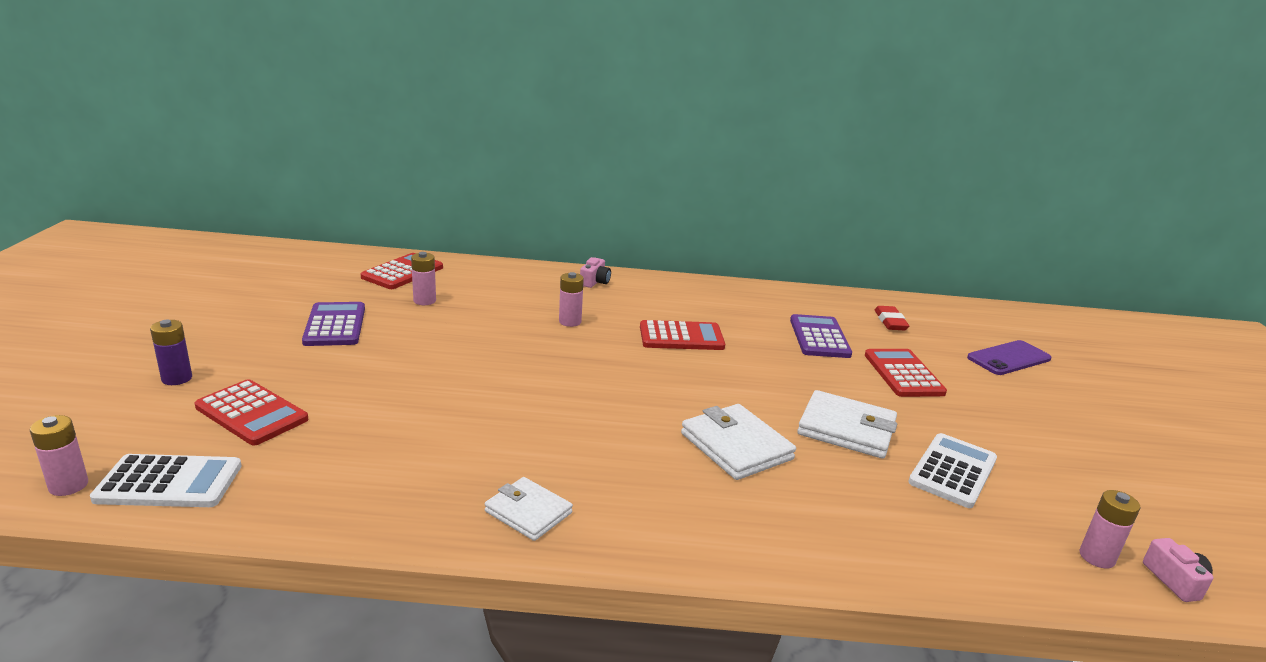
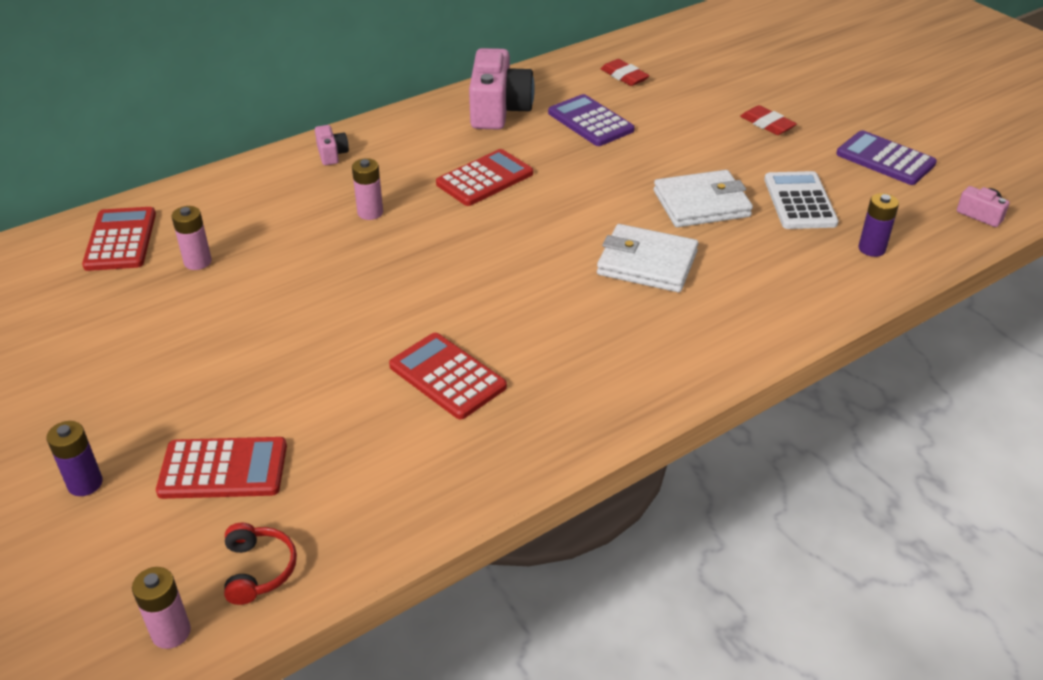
camera: 35 degrees left, 15 degrees up
white calculator [90,454,242,507] -> red headphones [224,523,297,605]
purple calculator [302,302,365,346] -> purple calculator moved to [836,130,937,185]
white wallet [485,477,573,541] -> none
red calculator [865,349,947,397] -> red calculator moved to [389,333,507,420]
purple phone [967,340,1051,375] -> none
pink battery [1079,490,1141,569] -> none
none -> pink camera [469,48,535,130]
none -> red eraser [740,105,797,135]
none -> purple battery [859,193,899,257]

